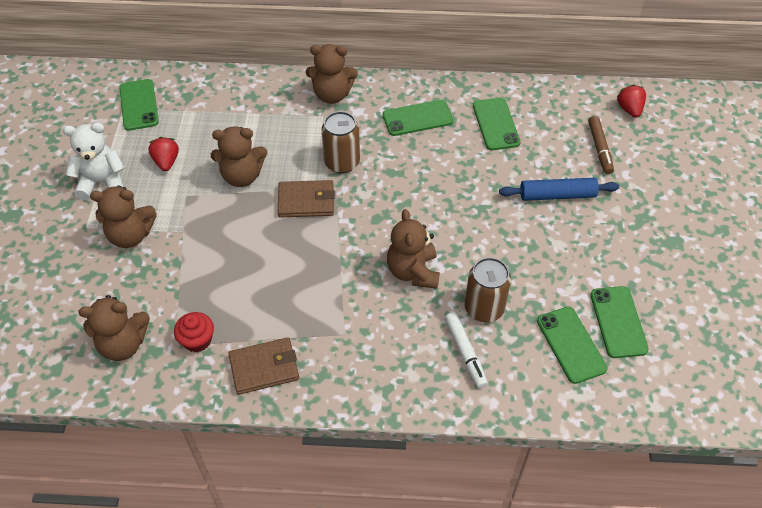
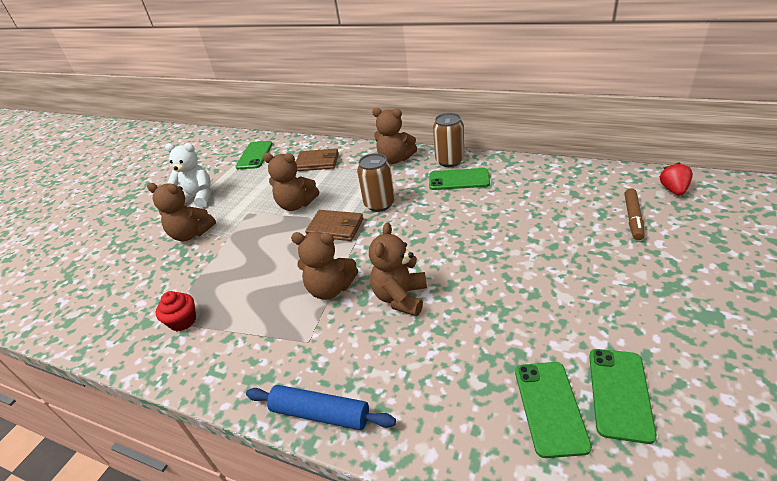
camera: 25 degrees right, 15 degrees down
brown teddy bear [79,295,150,361] -> brown teddy bear moved to [291,232,358,300]
red strawberry [148,137,179,171] -> none
brown wallet [228,337,299,395] -> brown wallet moved to [296,148,339,171]
white marker [445,312,488,388] -> none
brown can [464,257,511,322] -> brown can moved to [433,113,464,167]
green phone [473,98,521,150] -> none
blue rolling pin [499,178,619,201] -> blue rolling pin moved to [246,385,396,430]

